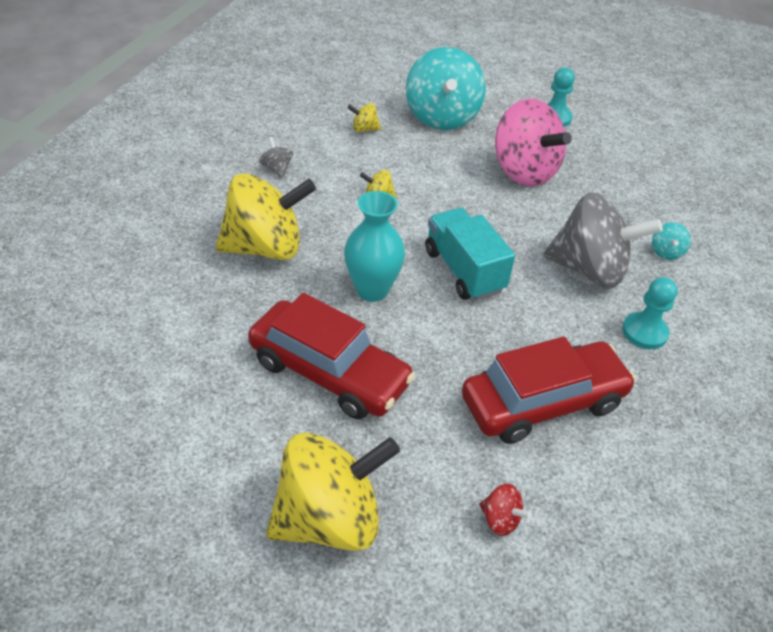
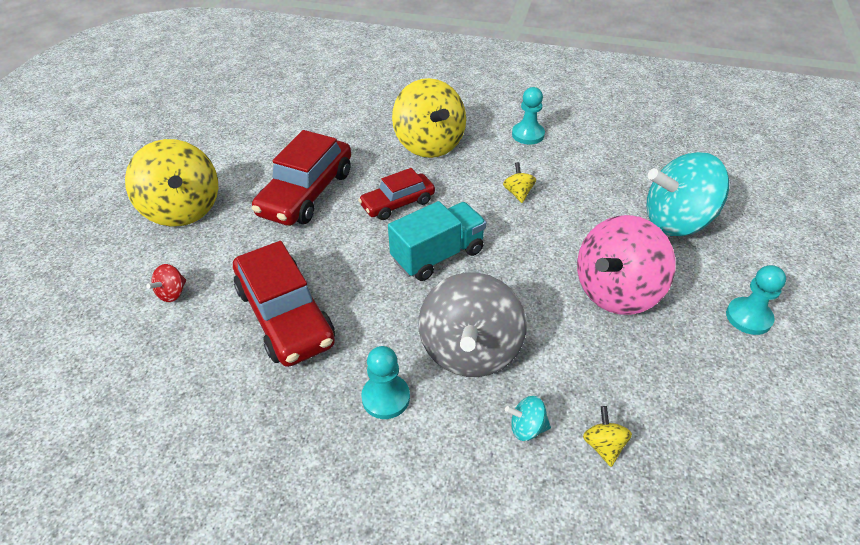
camera: 85 degrees right, 0 degrees up
grey spinning top [259,137,293,179] -> turquoise pawn [512,87,545,145]
turquoise vase [344,191,405,302] -> red car [358,168,435,220]
yellow spinning top [348,103,381,132] -> yellow spinning top moved to [583,406,632,467]

